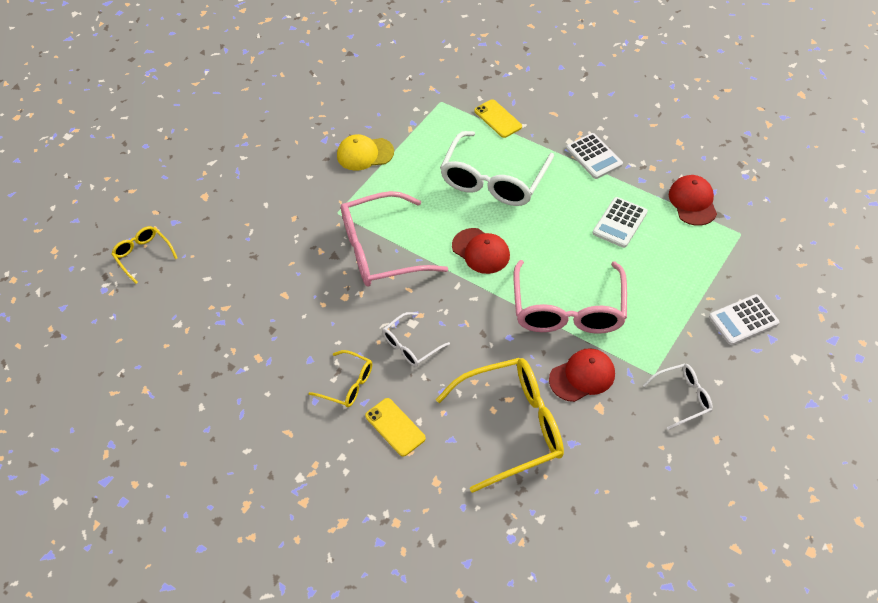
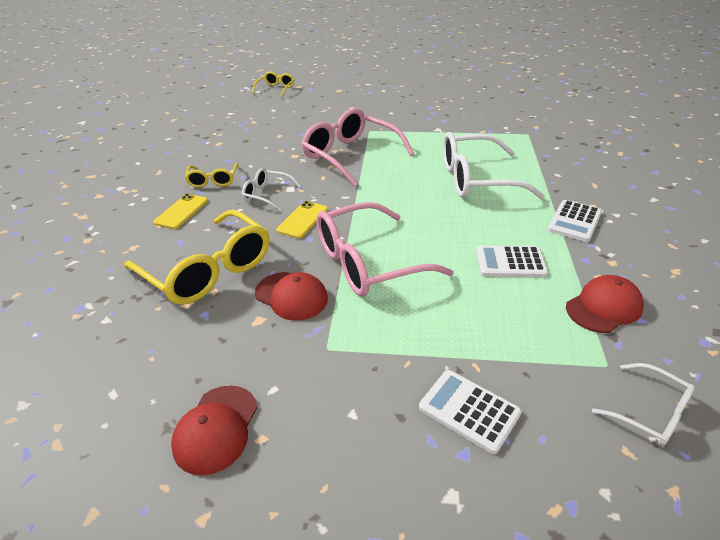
camera: 60 degrees right, 15 degrees down
yellow cap [337,134,394,171] -> none
red cap [452,228,510,274] -> red cap moved to [171,385,258,476]
yellow phone [474,99,522,138] -> yellow phone moved to [276,201,328,239]
white glasses [643,364,713,430] -> white glasses moved to [592,363,695,446]

